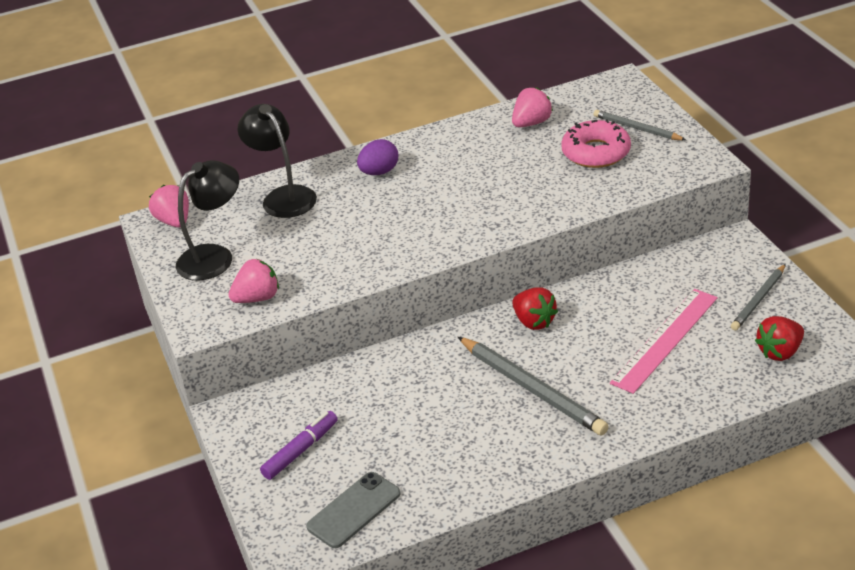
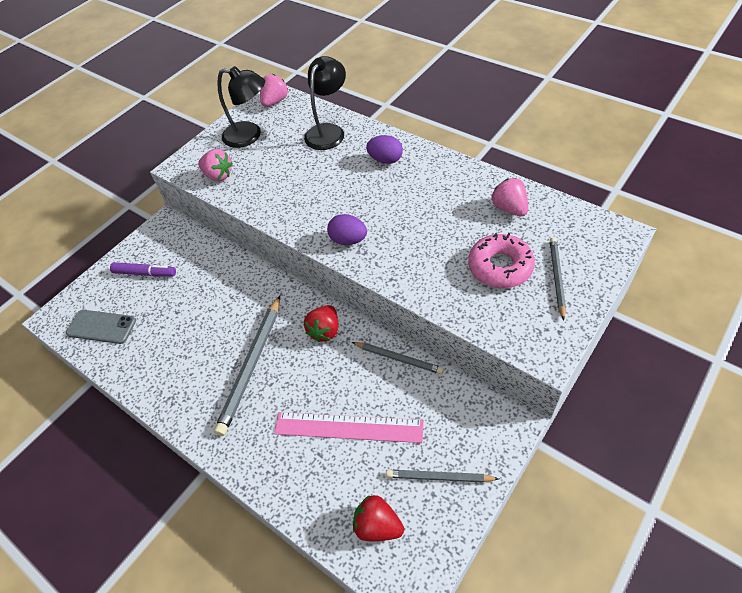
camera: 60 degrees right, 15 degrees up
pink strawberry [512,87,553,127] -> pink strawberry turned 135 degrees counterclockwise [491,178,528,217]
none -> purple egg [327,214,367,245]
none -> grey pencil [352,342,444,374]

